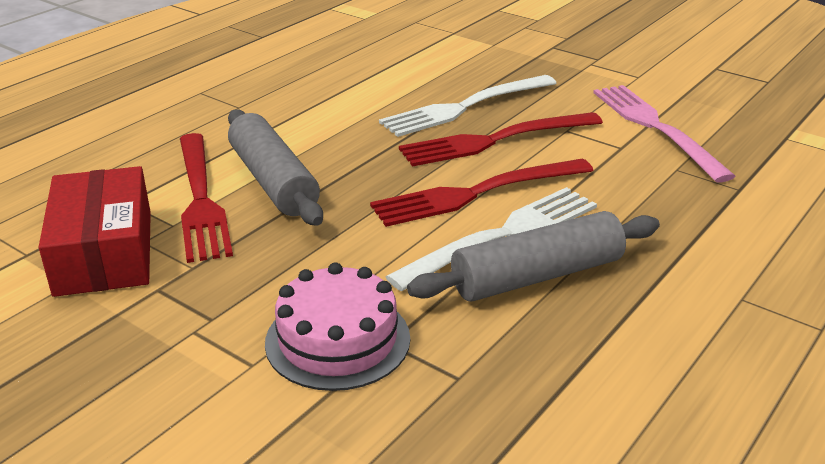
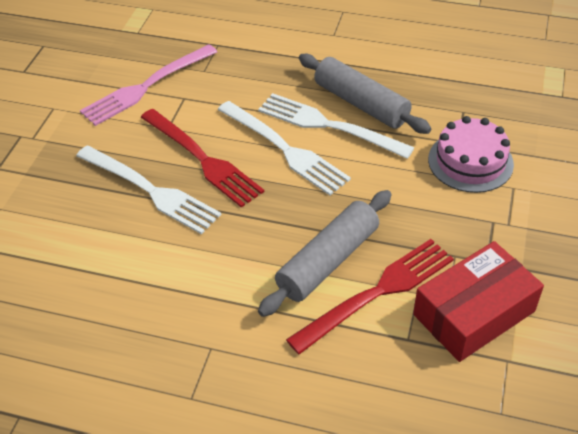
camera: 110 degrees left, 15 degrees up
red fork [370,159,593,227] -> white fork [218,101,351,195]

